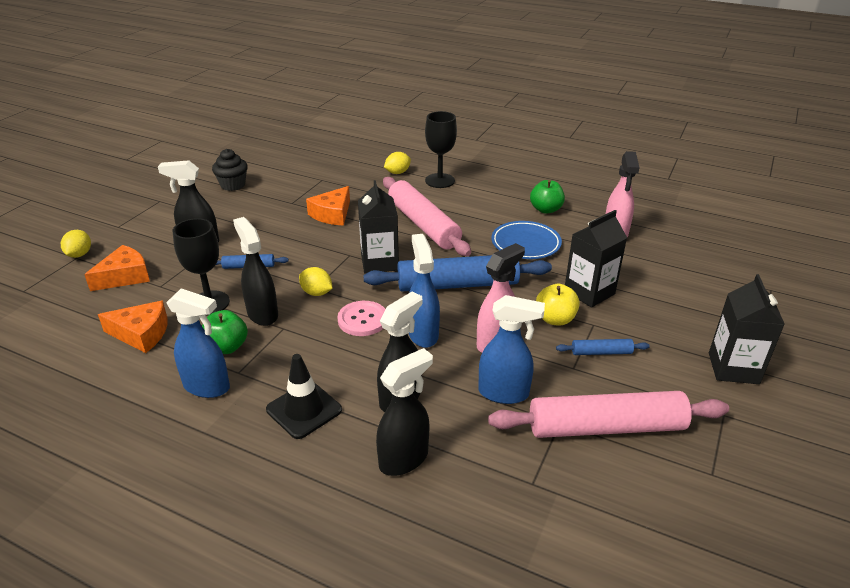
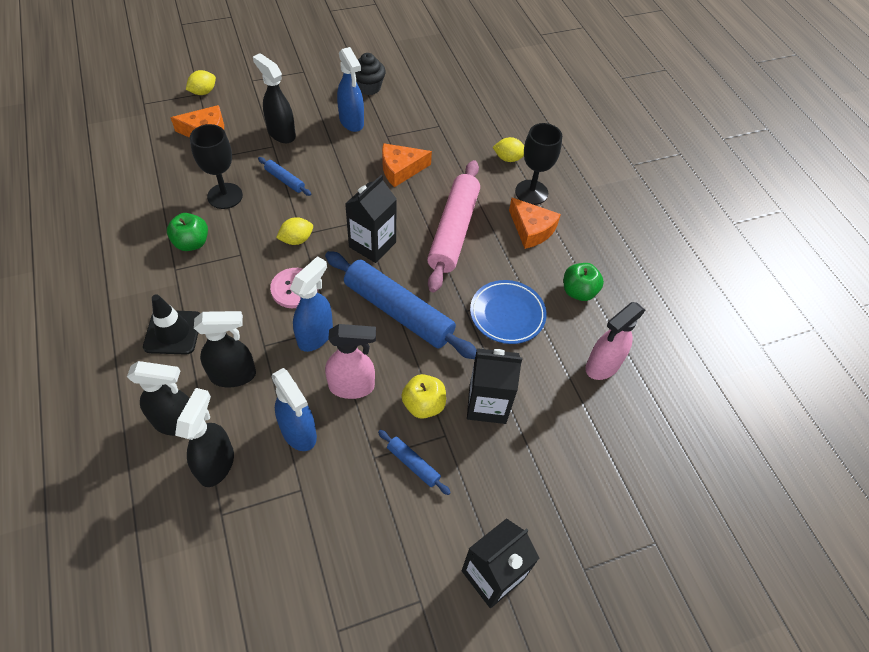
camera: 40 degrees right, 20 degrees up
orange cheese [98,301,168,353] -> orange cheese moved to [509,198,561,249]
blue spray bottle [166,288,230,398] -> blue spray bottle moved to [337,47,364,132]
black spray bottle [233,217,278,326] -> black spray bottle moved to [175,388,234,487]
yellow lemon [299,267,332,296] -> yellow lemon turned 75 degrees clockwise [276,217,313,245]
pink rolling pin [488,391,729,438] -> none

